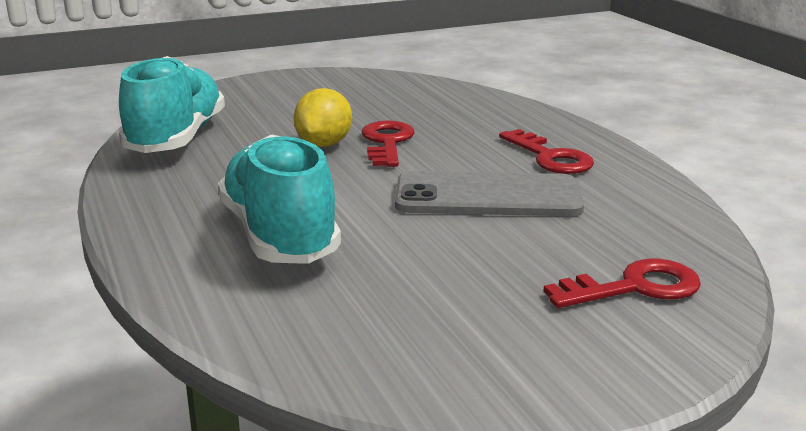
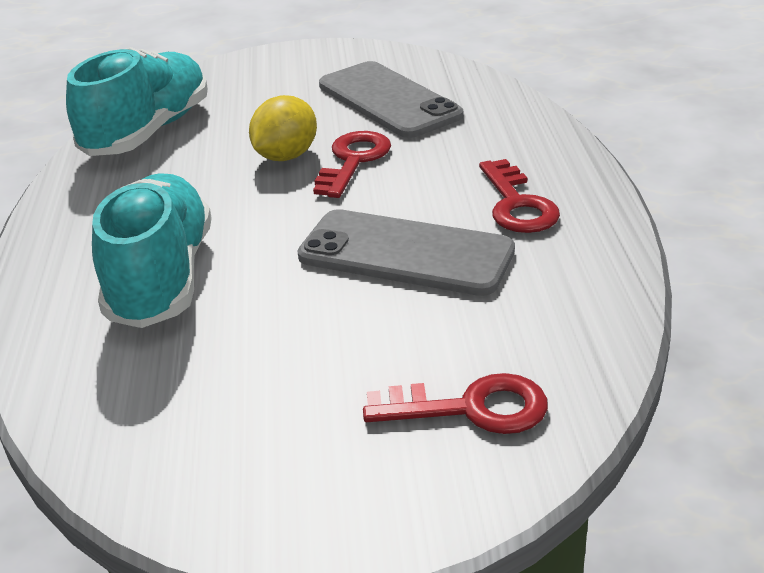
camera: 20 degrees right, 10 degrees up
none -> grey phone [319,61,463,138]

